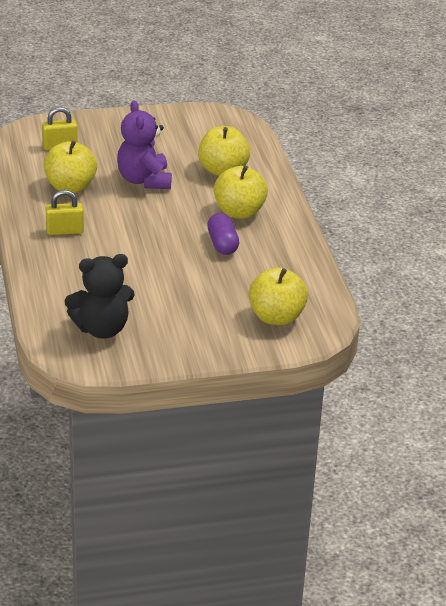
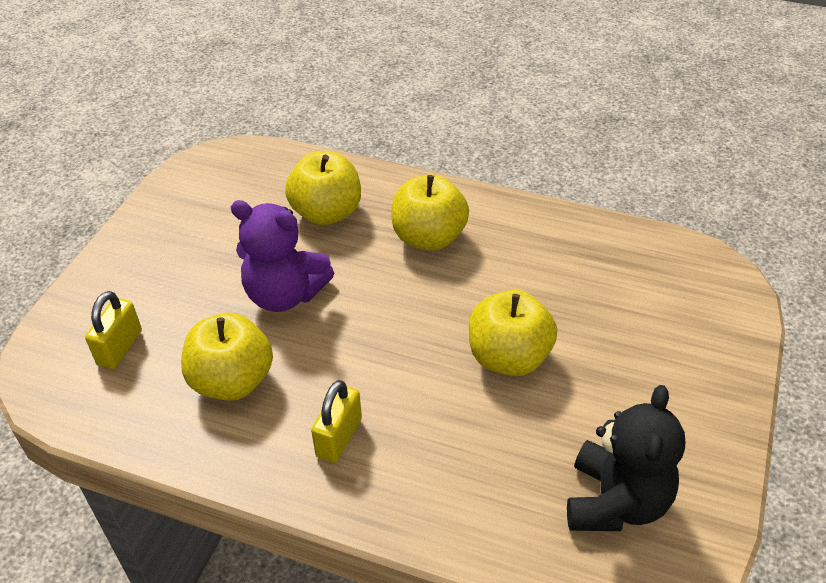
camera: 55 degrees left, 10 degrees up
purple capsule [207,213,239,255] -> none
yellow apple [249,267,308,325] -> yellow apple moved to [469,290,557,376]

